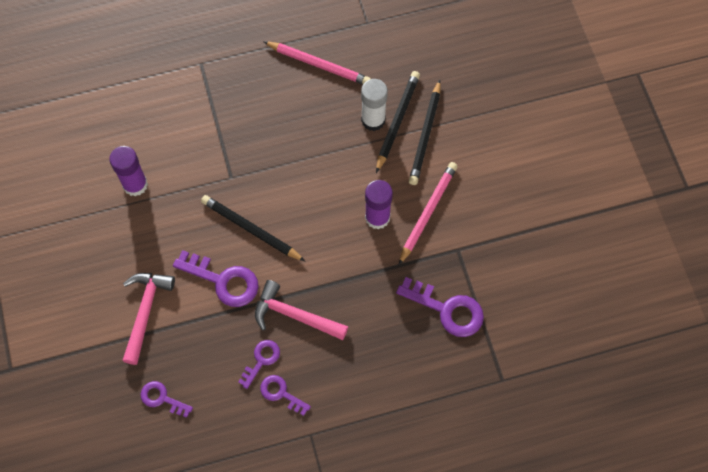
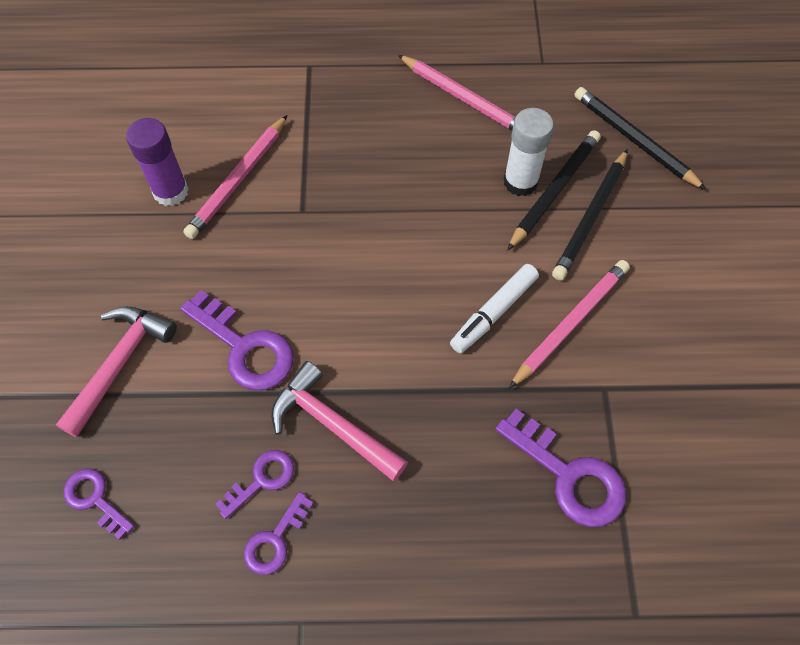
camera: 15 degrees right, 5 degrees down
black pencil [201,195,305,261] -> black pencil moved to [574,87,707,190]
purple key [260,375,311,416] -> purple key turned 105 degrees counterclockwise [244,492,314,575]
purple glue stick [365,180,393,229] -> white marker [450,264,539,353]
none -> pink pencil [183,115,287,239]

